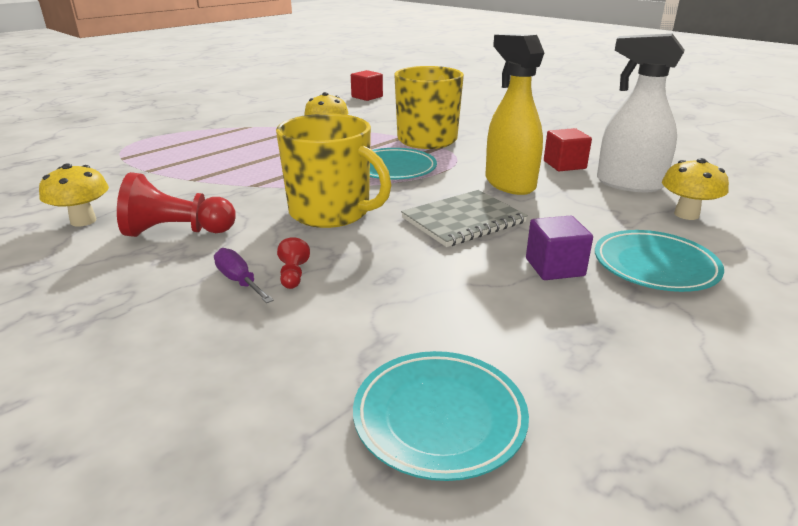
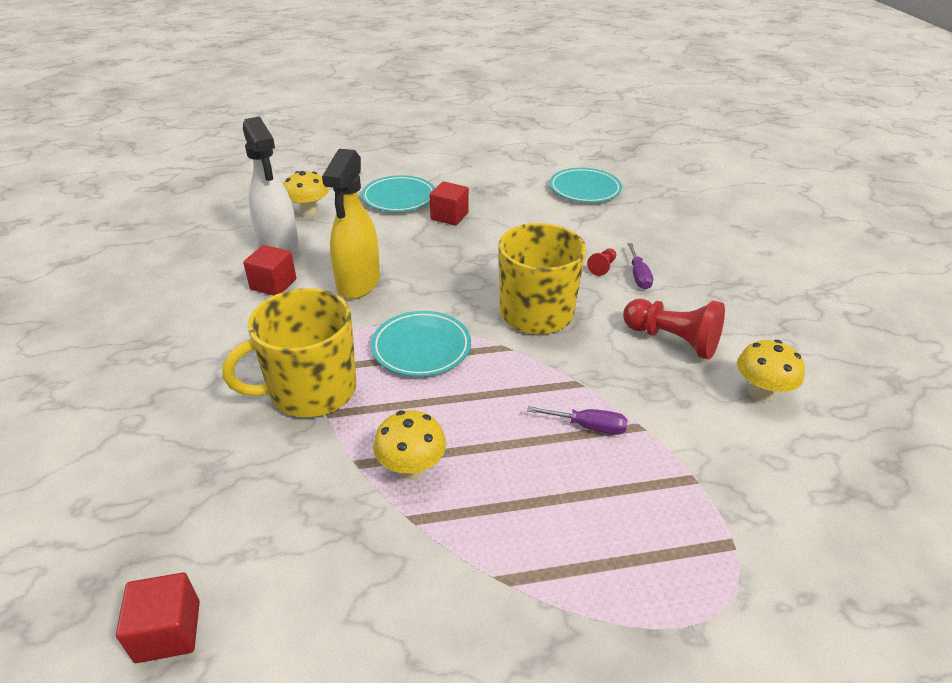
camera: 145 degrees left, 10 degrees up
grey notebook [401,190,528,247] -> none
purple cube [526,216,593,280] -> red cube [430,181,469,225]
none -> purple screwdriver [527,406,628,434]

